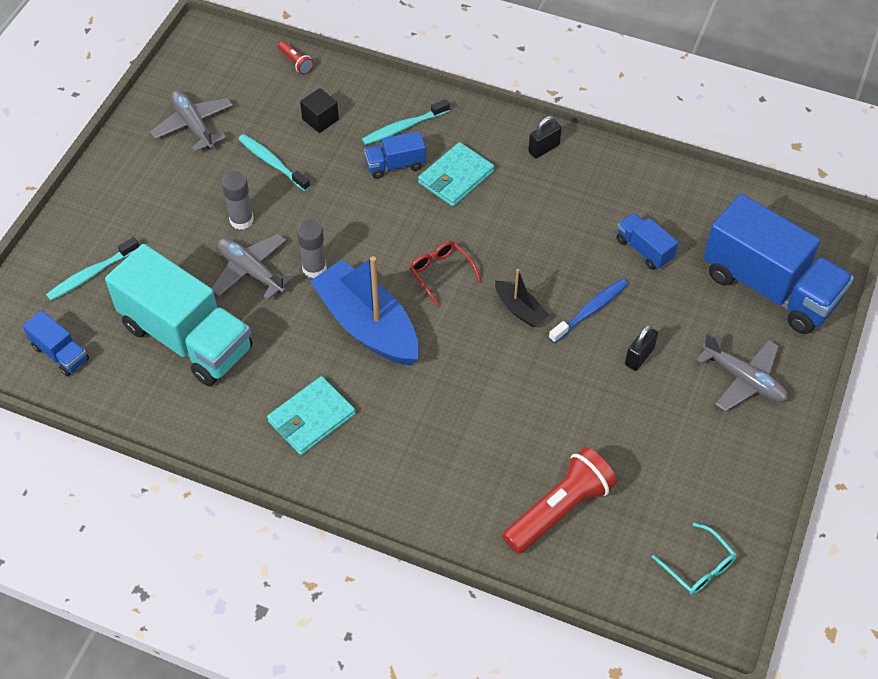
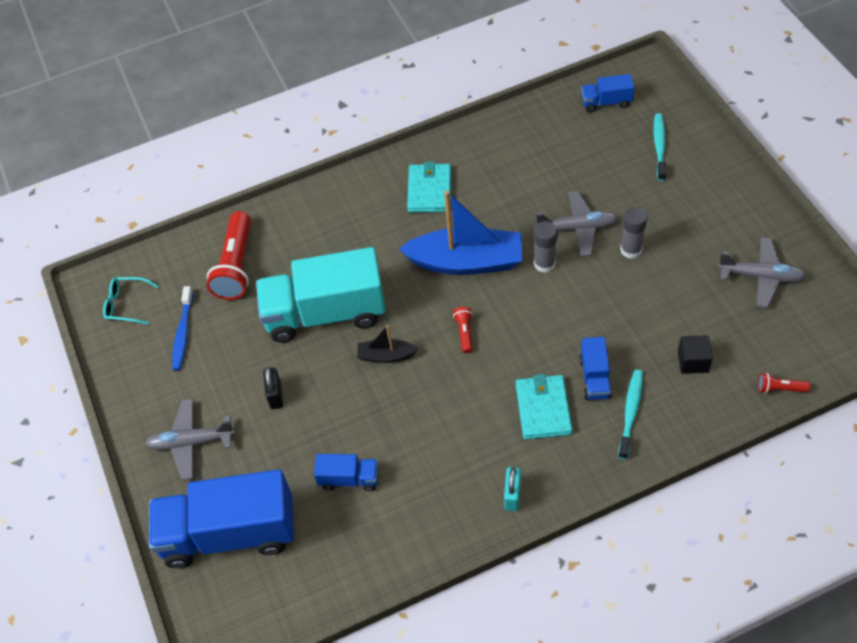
camera: 140 degrees right, 0 degrees up
turquoise truck [105,244,253,386] -> turquoise truck moved to [256,247,386,343]
turquoise toothbrush [238,134,310,191] -> none
blue truck [364,131,426,179] -> blue truck turned 150 degrees clockwise [579,337,612,400]
red glasses [410,241,481,306] -> red flashlight [453,307,472,353]
black padlock [528,116,562,158] -> turquoise padlock [504,467,521,511]
blue toothbrush [549,279,628,343] -> blue toothbrush moved to [172,286,193,370]

